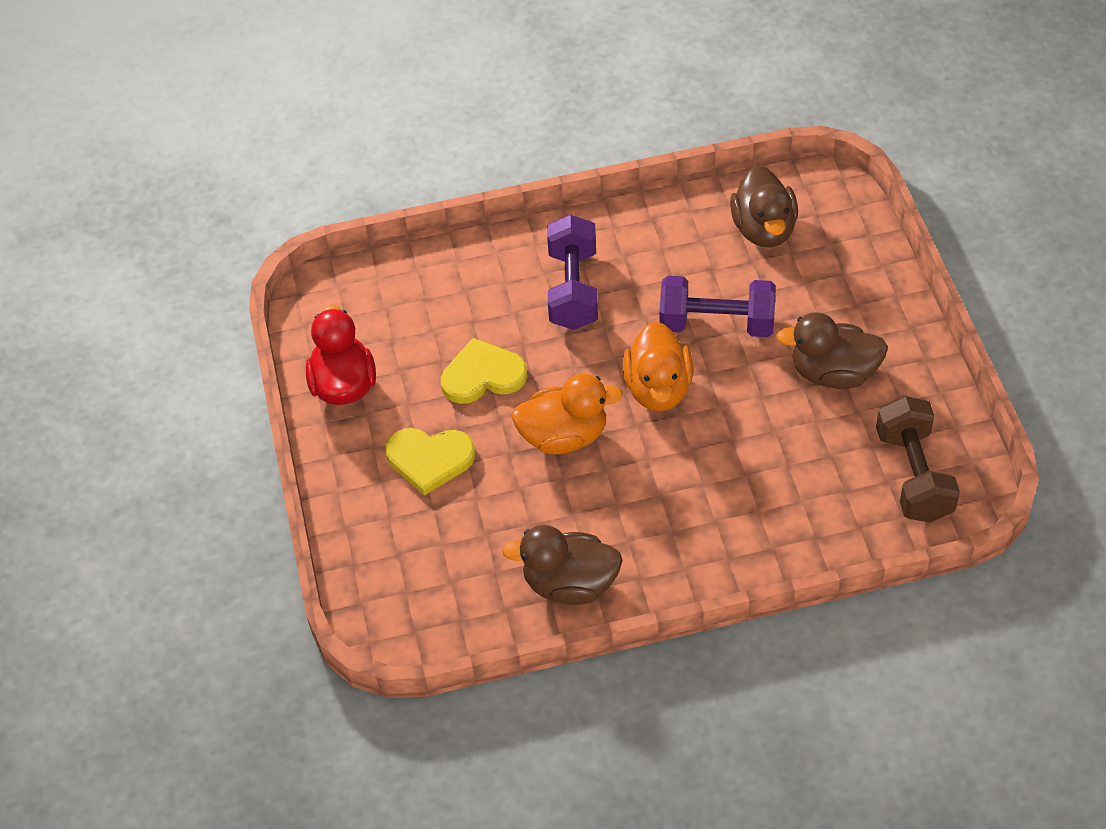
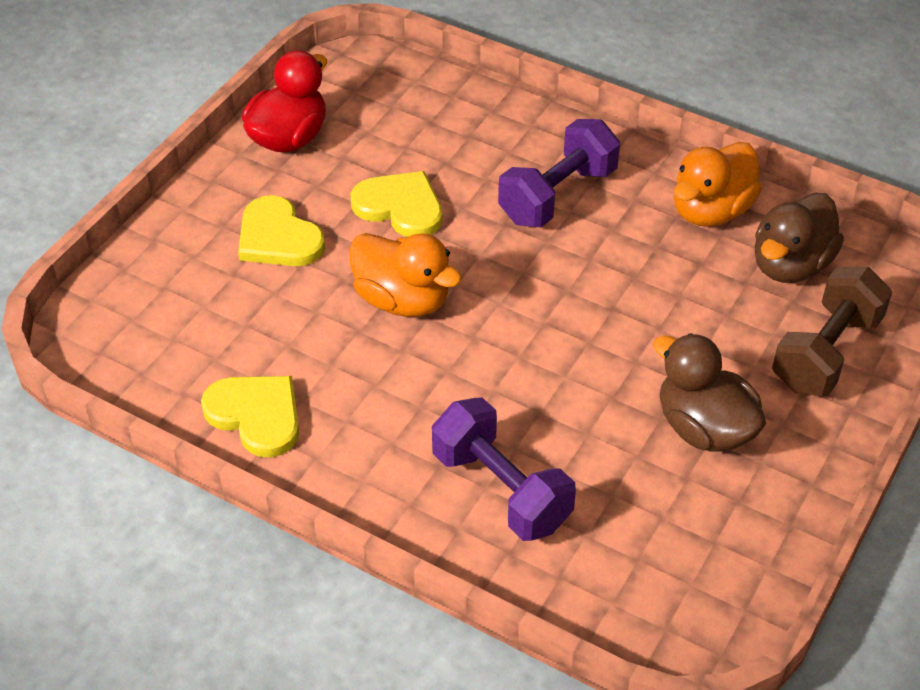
camera: 40 degrees right, 5 degrees down
brown duck [502,525,623,605] -> yellow heart [201,376,299,458]
orange duck [623,321,693,411] -> orange duck moved to [674,142,762,227]
purple dumbbell [660,276,776,337] -> purple dumbbell moved to [432,397,576,541]
brown dumbbell [876,395,960,523] -> brown dumbbell moved to [772,267,892,396]

